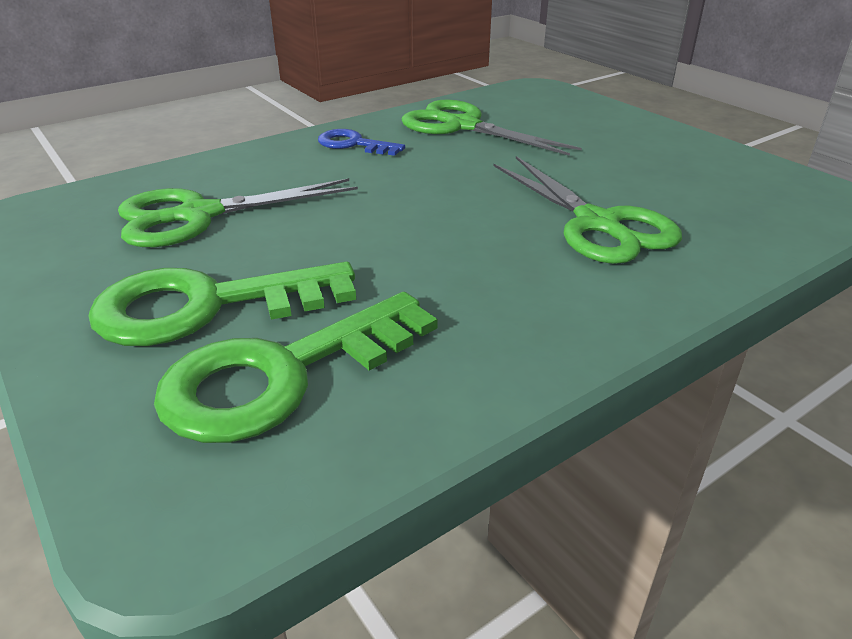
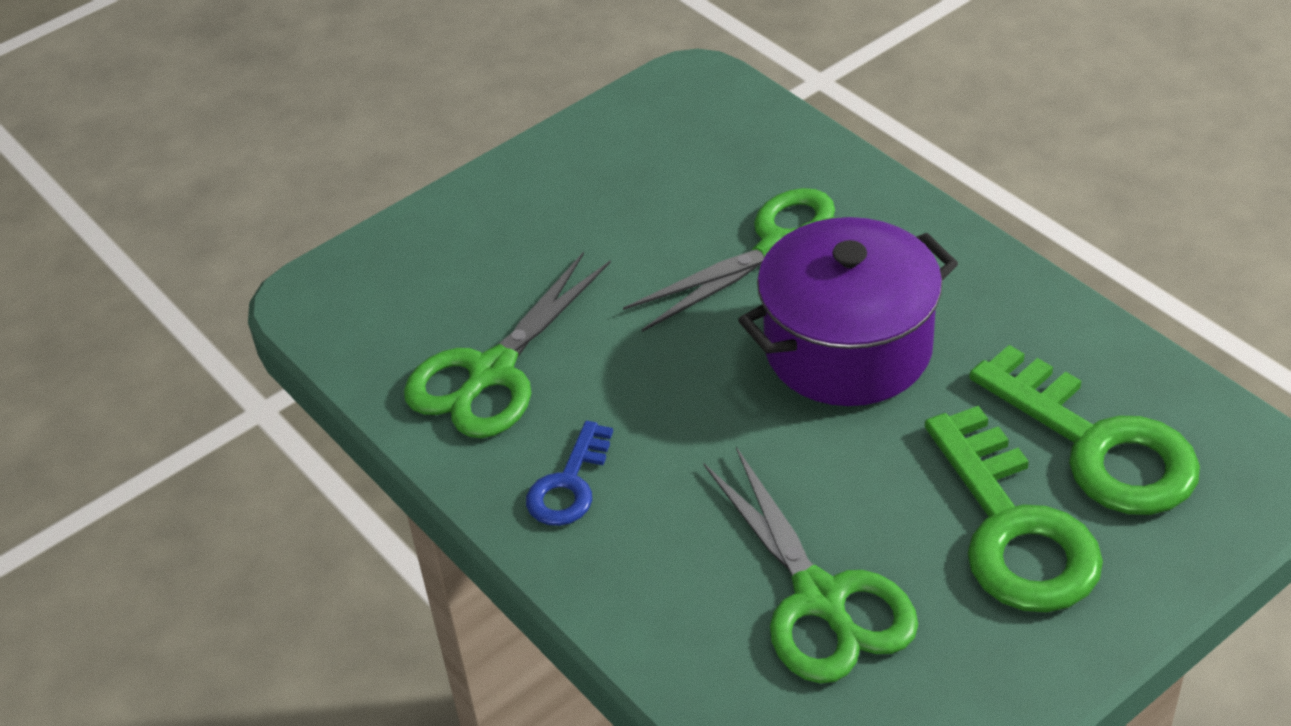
camera: 90 degrees left, 10 degrees up
none -> purple pot [738,217,958,406]

